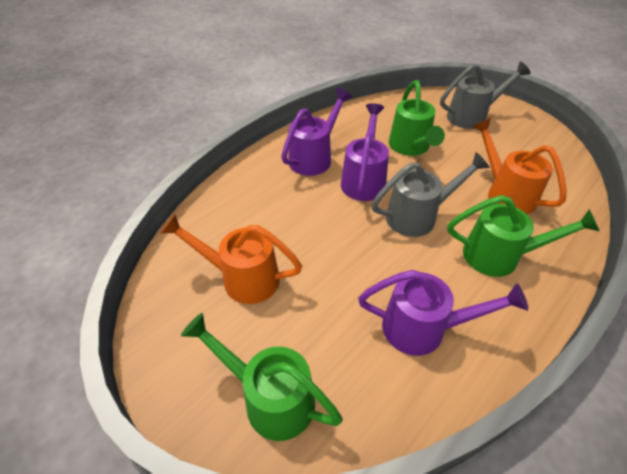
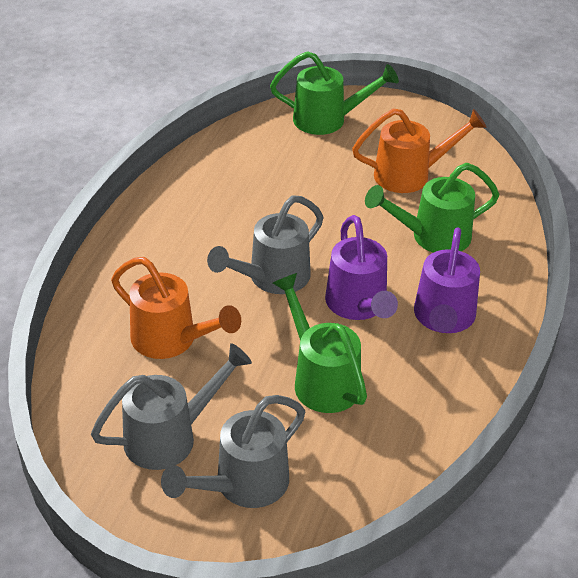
camera: 155 degrees right, 5 degrees down
purple watering can [358,270,528,356] -> none
green watering can [448,195,600,277] -> green watering can moved to [365,163,500,253]
none -> grey watering can [91,343,252,470]

